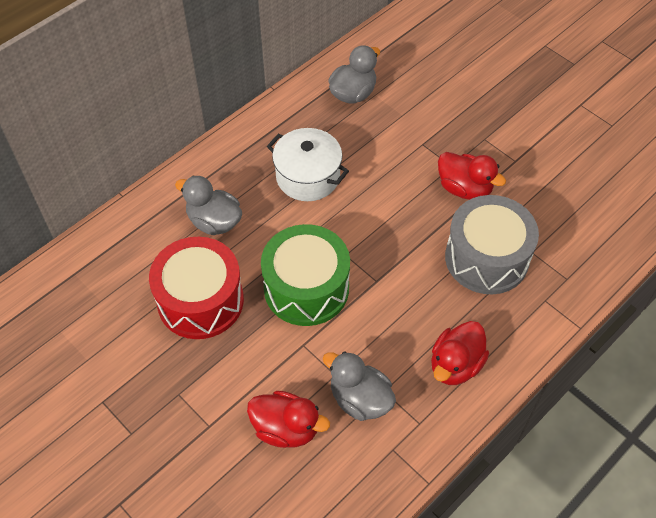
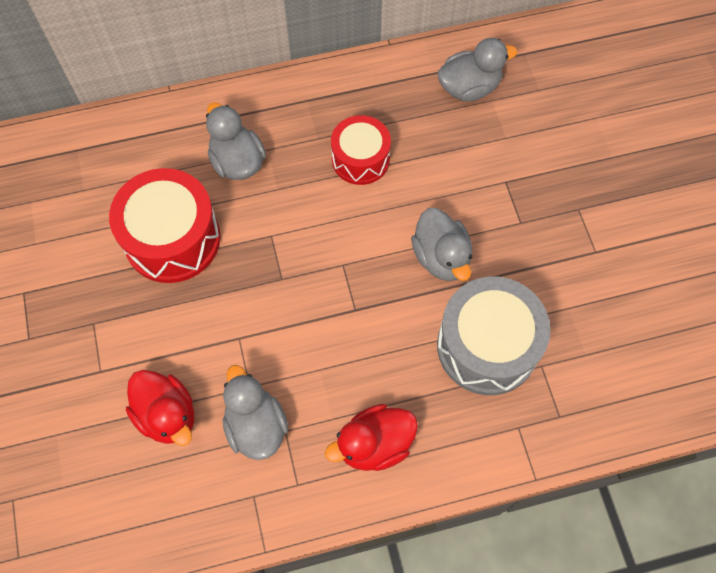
camera: 30 degrees right, 10 degrees up
green drum [261,224,350,326] -> none
white pot [267,128,349,201] -> red drum [331,115,391,185]
red duck [438,152,506,200] -> none
none -> grey duck [411,208,472,281]

